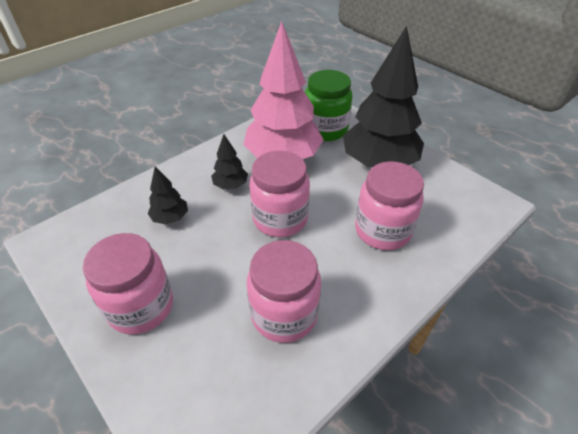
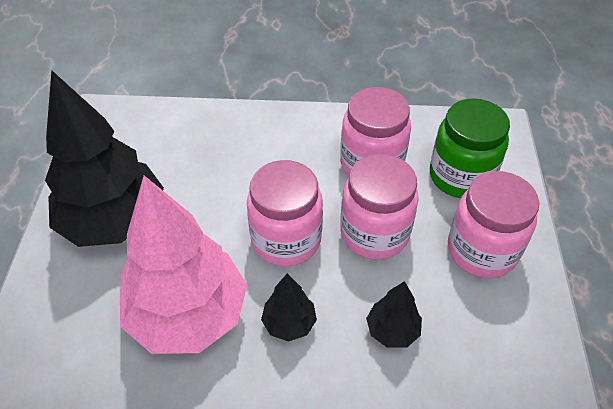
camera: 135 degrees left, 5 degrees up
green jar [305,70,352,141] -> green jar moved to [430,98,510,198]
pink jar [355,161,424,250] -> pink jar moved to [340,154,419,260]

